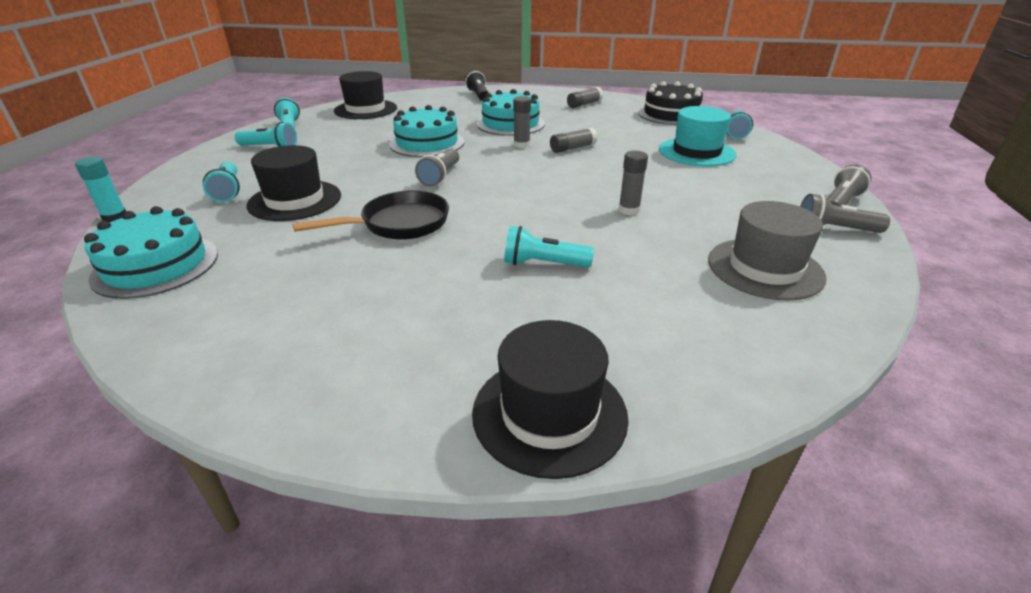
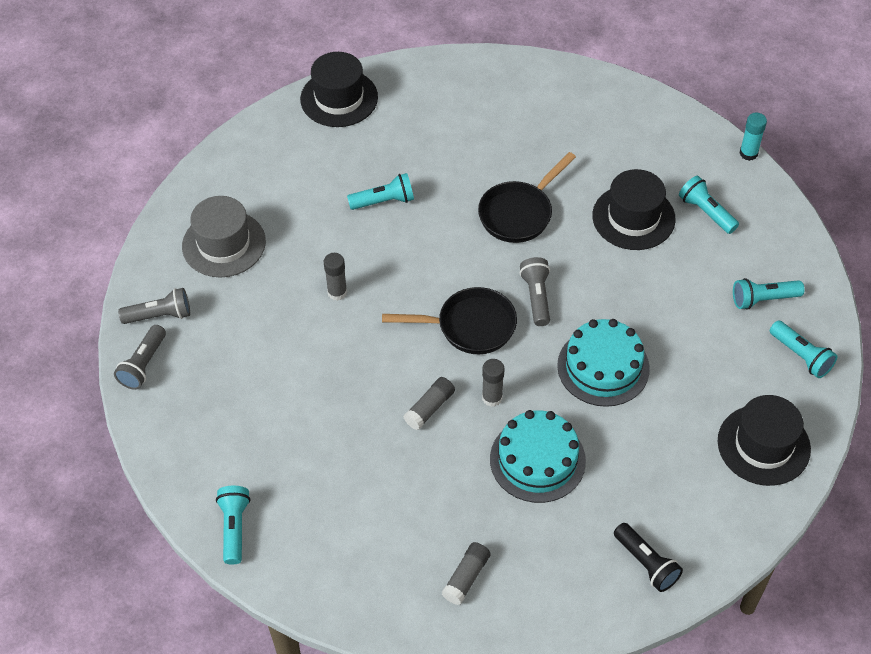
camera: 160 degrees right, 20 degrees up
turquoise cake [84,206,218,299] -> none
black cake [638,81,703,125] -> none
turquoise hat [659,106,736,167] -> none
none -> black pan [382,287,517,354]

